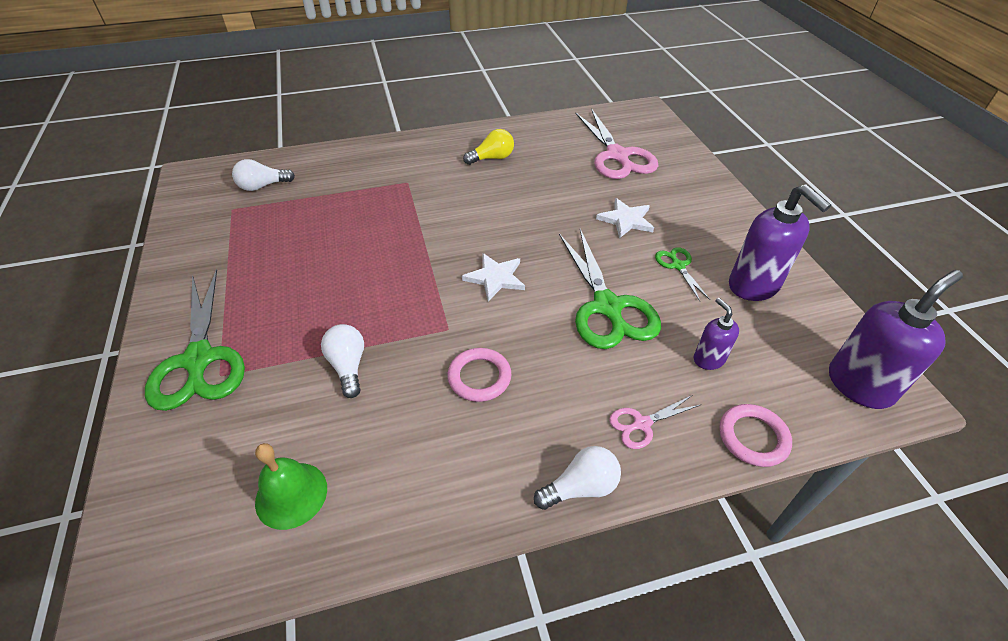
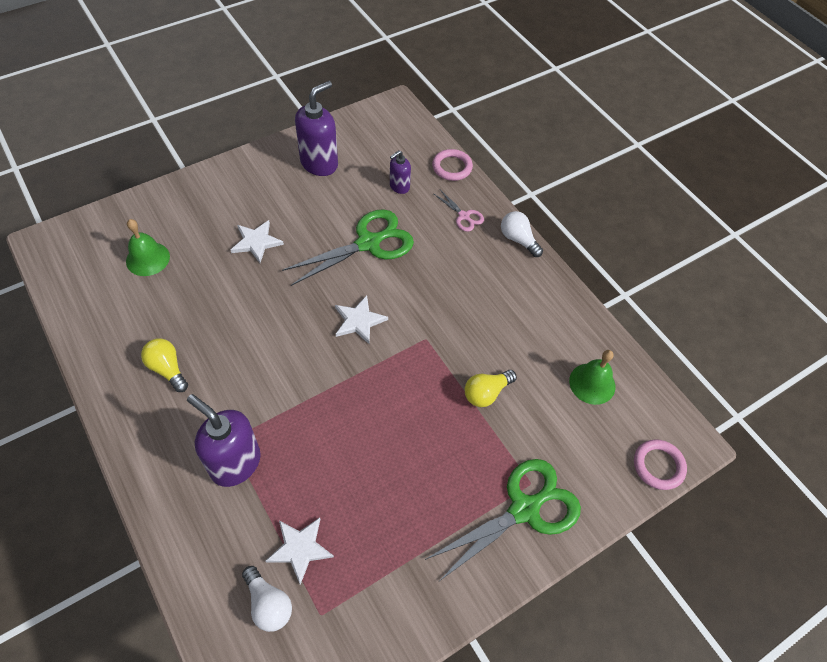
camera: 110 degrees left, 10 degrees up
white light bulb [321,324,364,398] -> yellow light bulb [465,370,517,407]
pink ring [447,348,511,402] -> pink ring moved to [634,439,687,490]
pink scissors [575,108,658,179] -> green bell [126,219,170,276]
green scissors [655,247,710,301] -> none
purple soap dispenser [829,270,963,409] -> purple soap dispenser moved to [187,394,261,487]
none -> white star [266,518,334,585]

